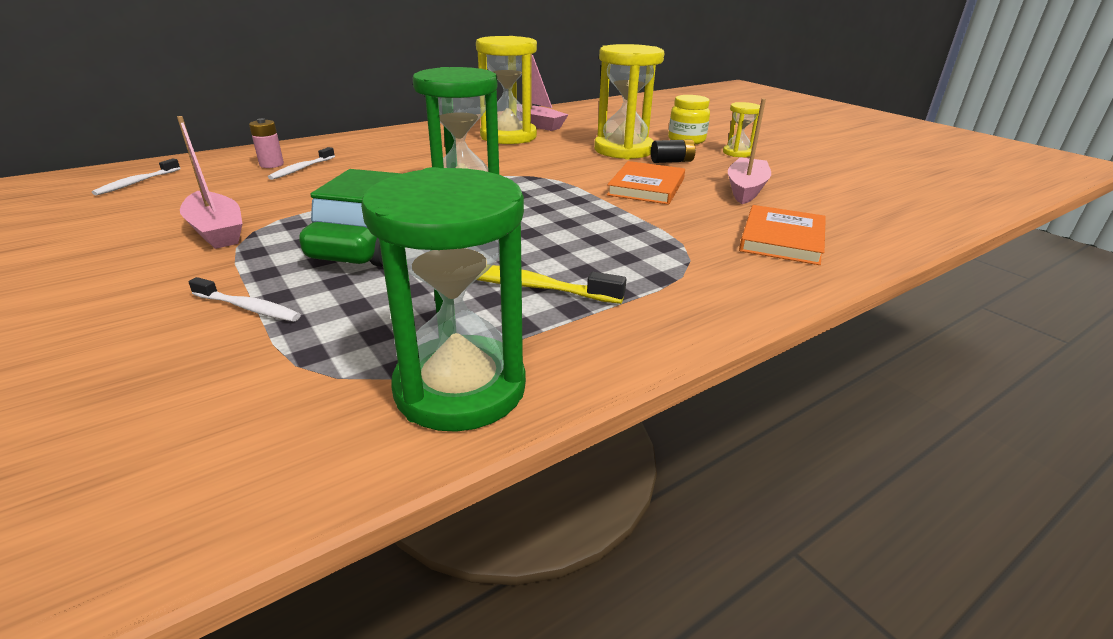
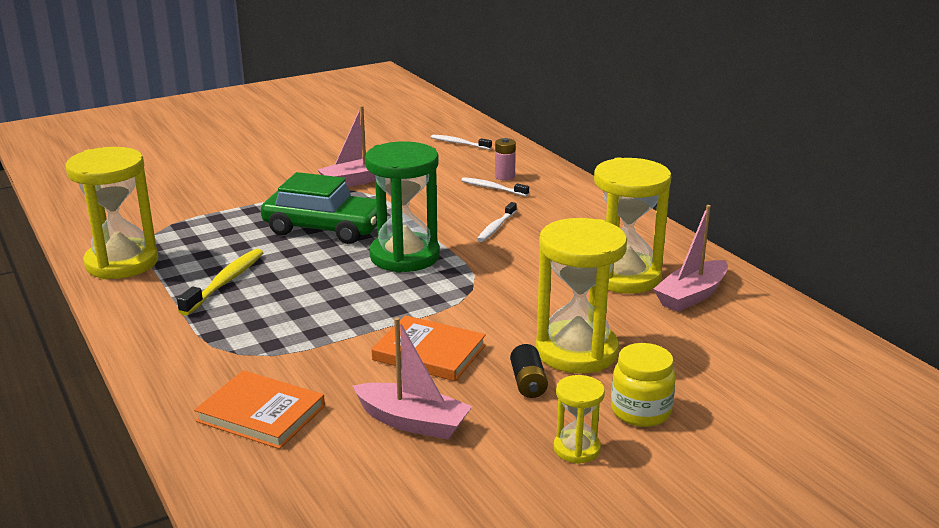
camera: 95 degrees right, 5 degrees down
white toothbrush [189,277,301,322] -> white toothbrush moved to [477,202,517,242]
green hourglass [361,167,526,432] -> yellow hourglass [65,147,158,279]

